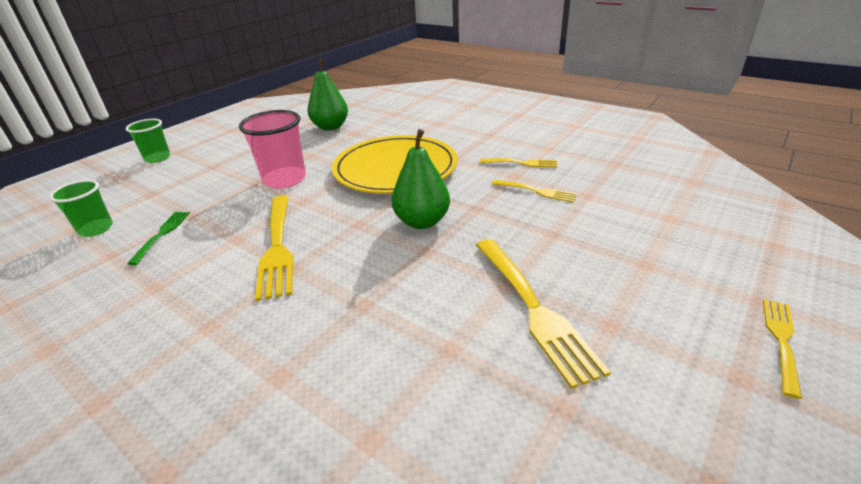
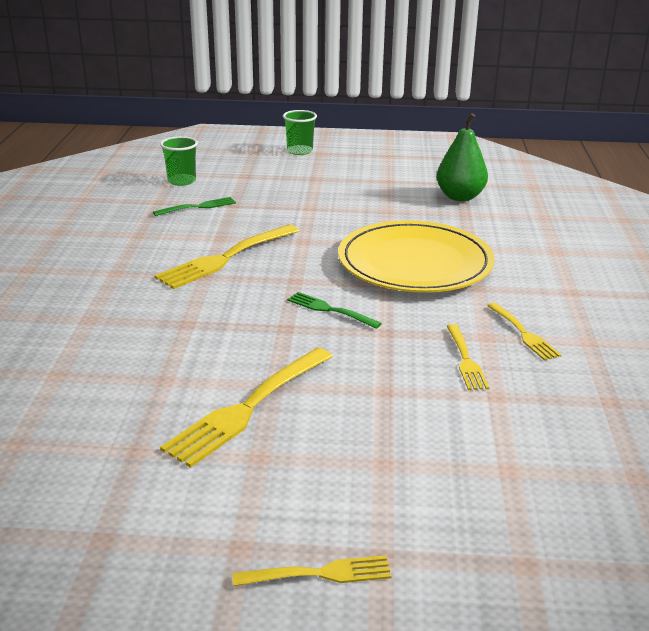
camera: 55 degrees right, 5 degrees down
pink cup [239,110,306,189] -> none
green pear [391,129,450,229] -> green fork [287,292,382,329]

